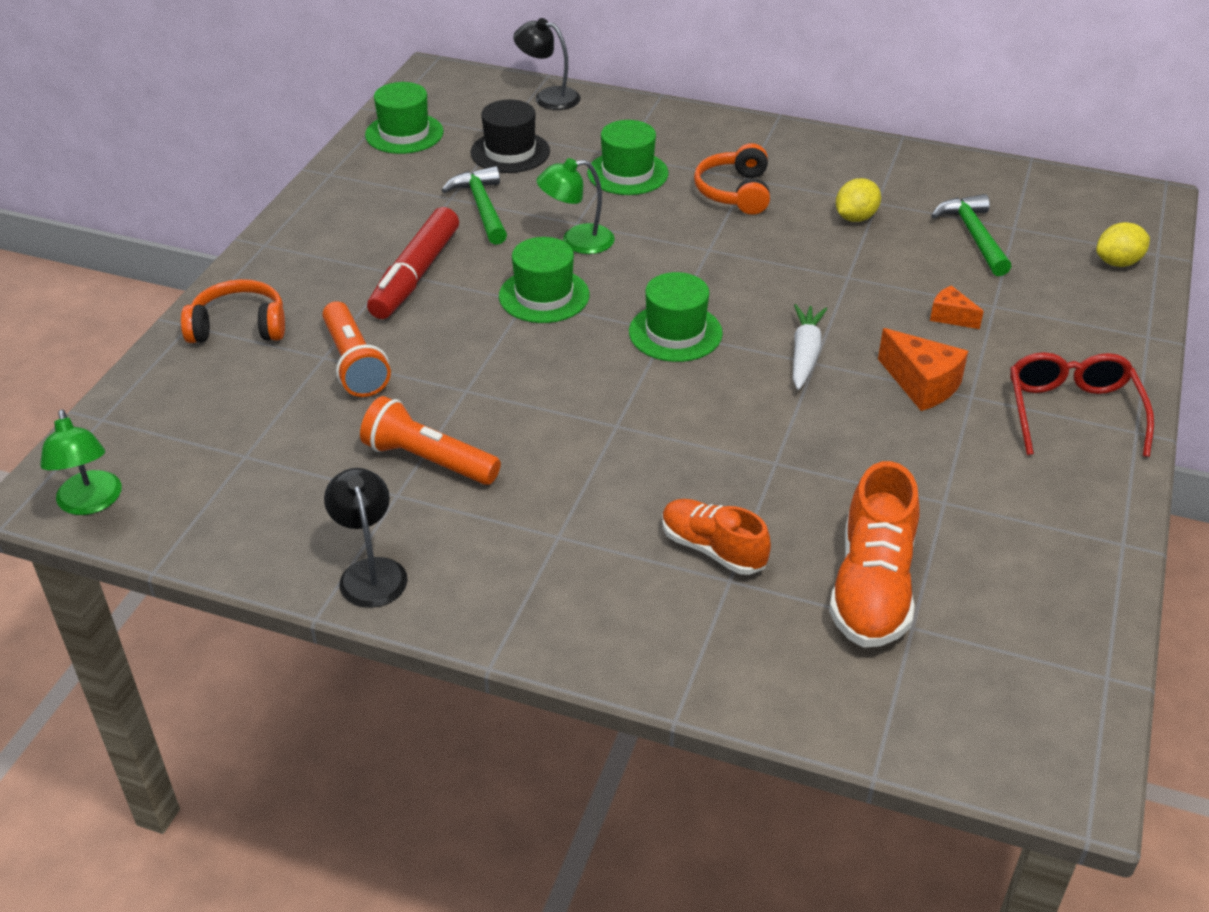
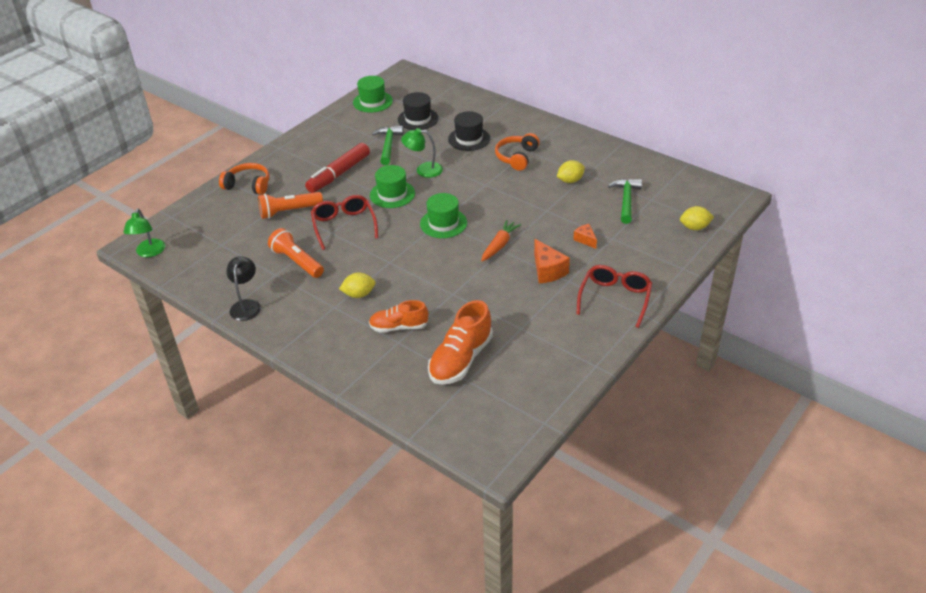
camera: 20 degrees right, 0 degrees up
orange flashlight [322,301,391,397] -> orange flashlight turned 75 degrees clockwise [258,192,323,219]
black lamp [513,18,580,110] -> none
green hat [587,120,668,195] -> black hat [448,111,490,151]
orange shoe [662,499,771,575] -> orange shoe turned 60 degrees counterclockwise [369,300,428,332]
white carrot [793,304,827,390] -> orange carrot [481,220,521,261]
none -> red glasses [311,195,378,250]
none -> yellow lemon [339,273,375,298]

